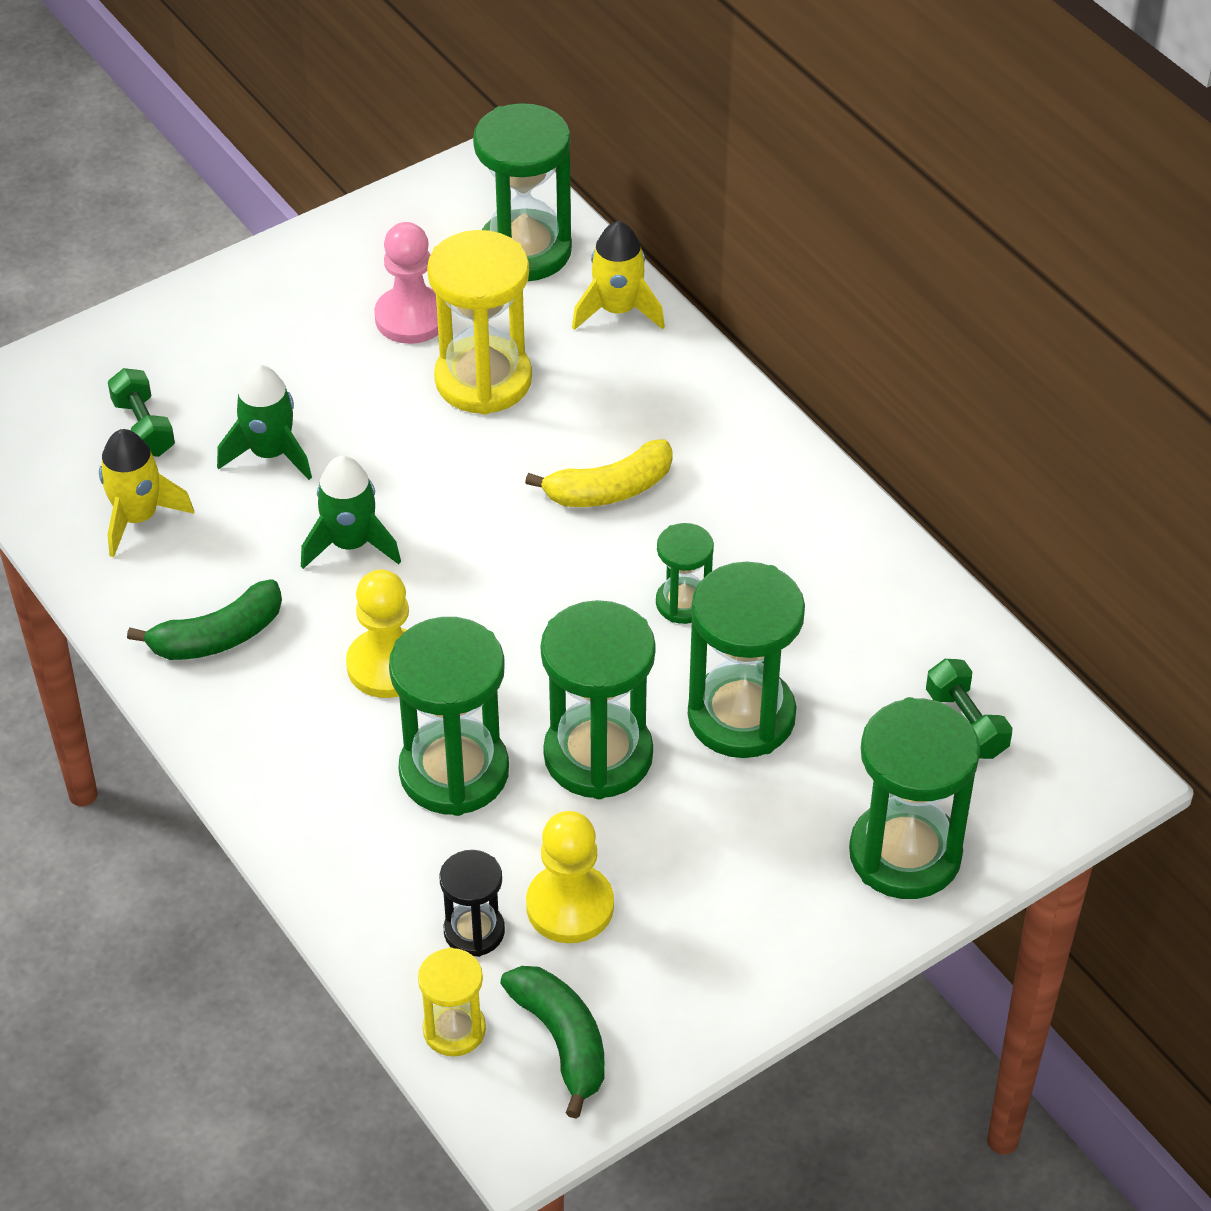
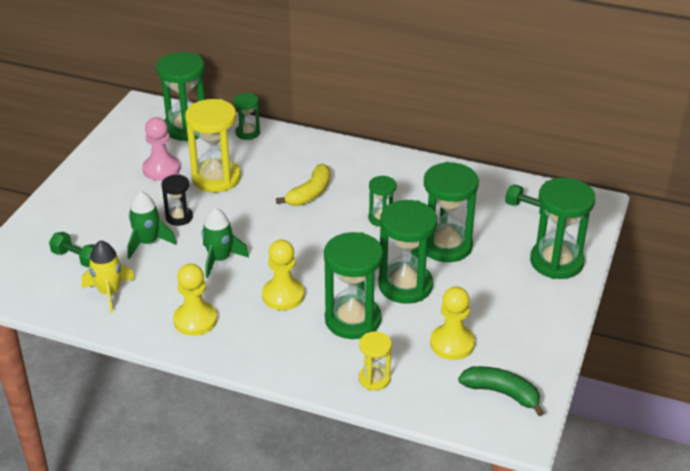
camera: 35 degrees left, 10 degrees down
green banana [127,579,282,660] -> yellow pawn [173,264,217,336]
yellow hourglass [418,947,486,1056] -> yellow hourglass moved to [359,332,392,390]
black hourglass [440,850,505,957] -> black hourglass moved to [161,174,193,226]
yellow rocket [572,221,665,330] -> green hourglass [233,93,260,140]

